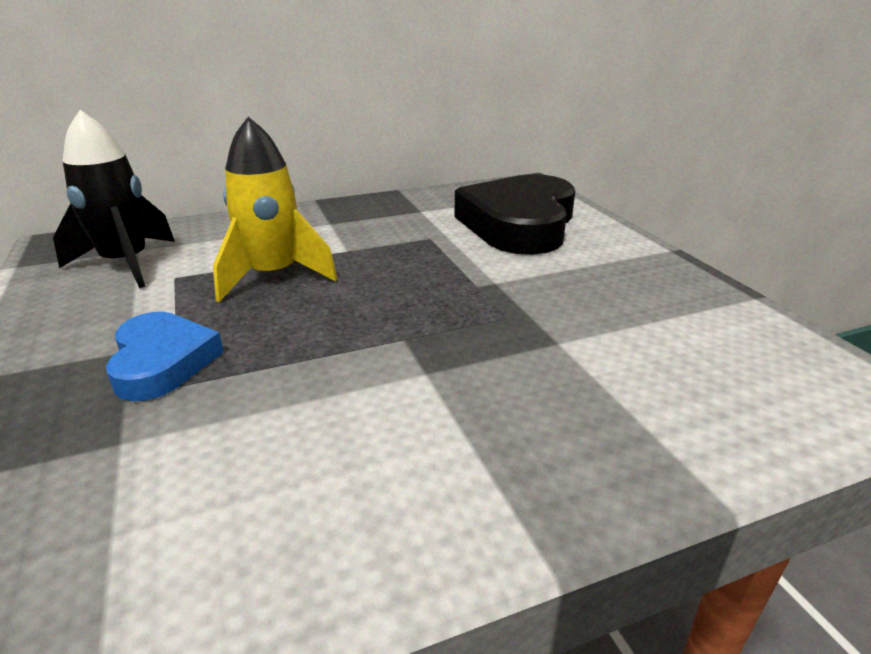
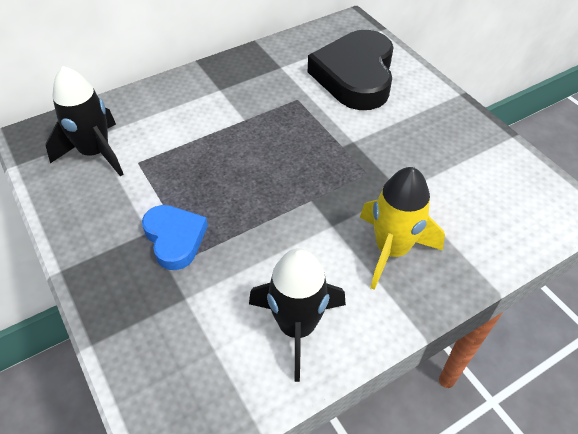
camera: 10 degrees left, 20 degrees up
yellow rocket [213,117,337,302] -> yellow rocket moved to [360,167,445,290]
none -> black rocket [249,248,346,382]

